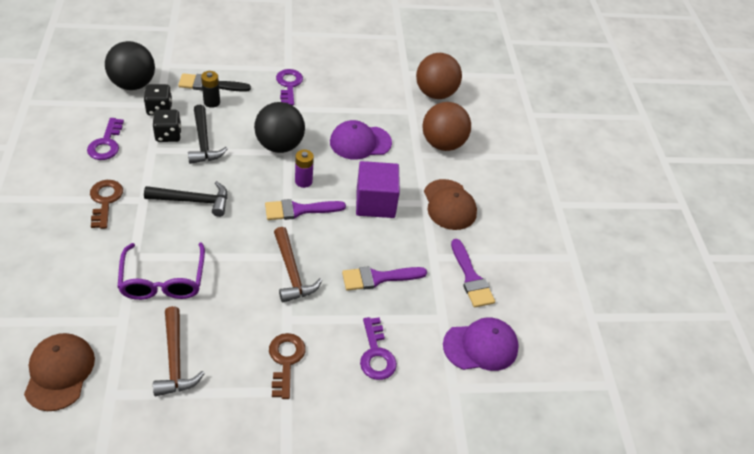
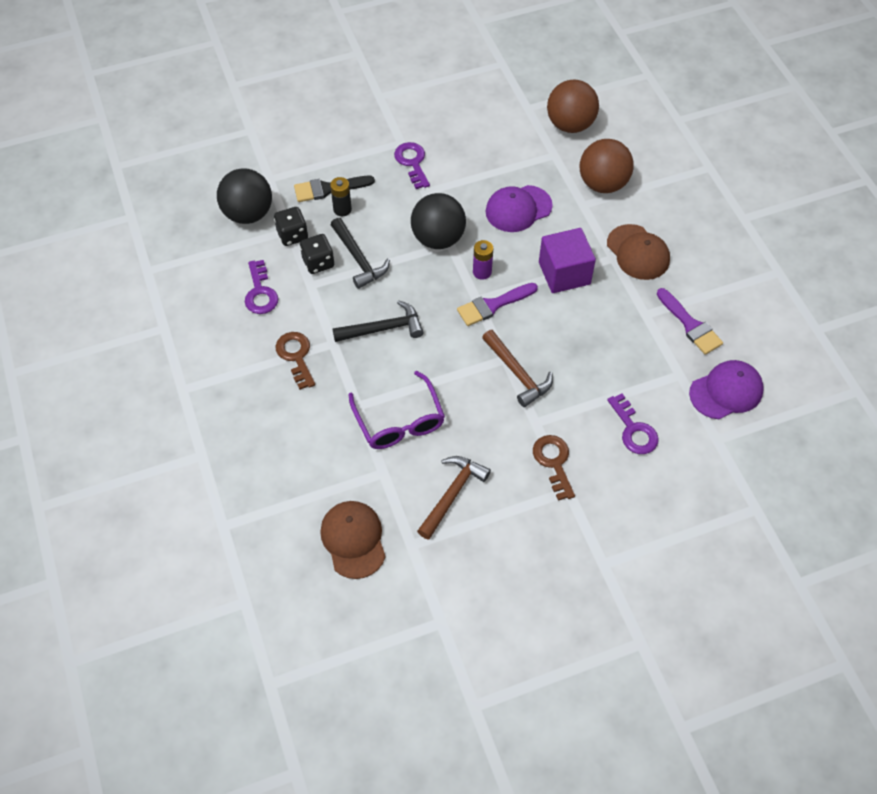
camera: 10 degrees left, 10 degrees up
brown hammer [153,306,205,396] -> brown hammer turned 120 degrees counterclockwise [417,456,491,540]
purple brush [342,266,427,291] -> none

